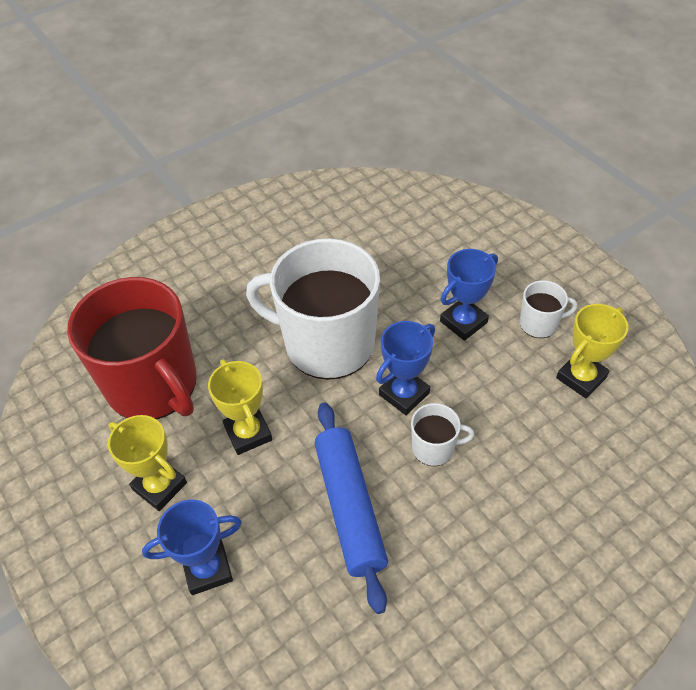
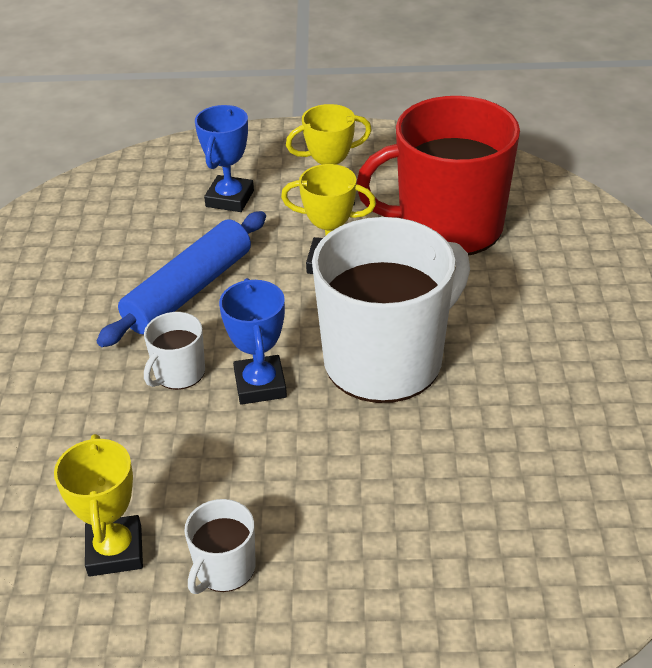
camera: 125 degrees right, 10 degrees down
blue rolling pin [314,402,388,614] -> blue rolling pin turned 75 degrees counterclockwise [97,211,266,347]
blue trophy [440,249,498,341] -> none

